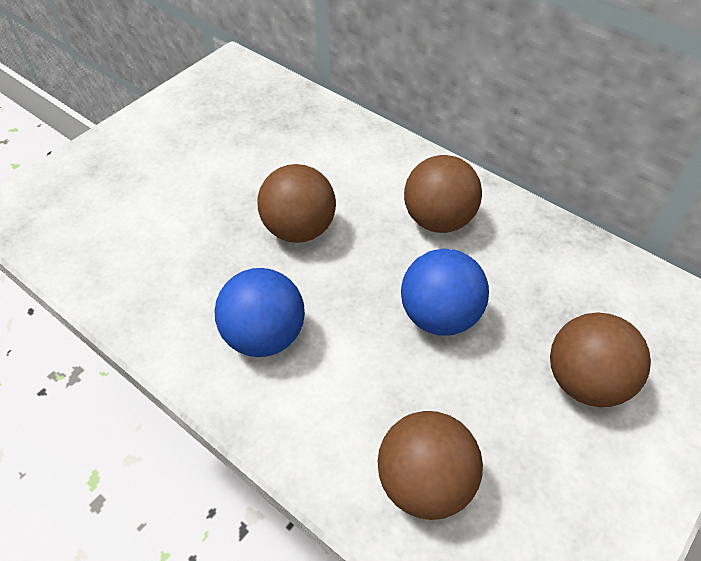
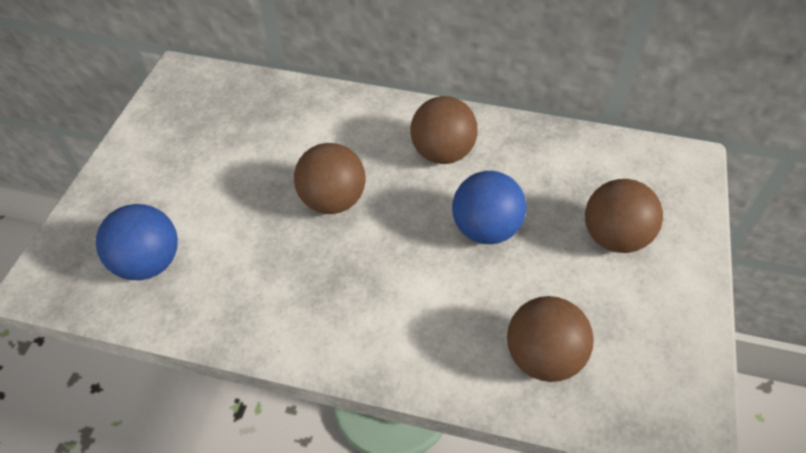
camera: 25 degrees left, 0 degrees up
blue ball [215,268,305,357] -> blue ball moved to [96,204,178,280]

